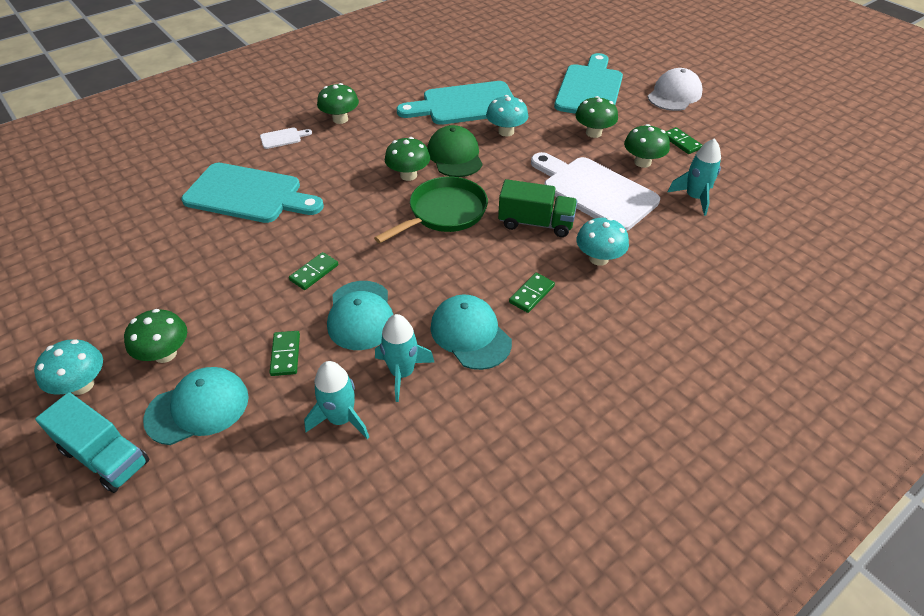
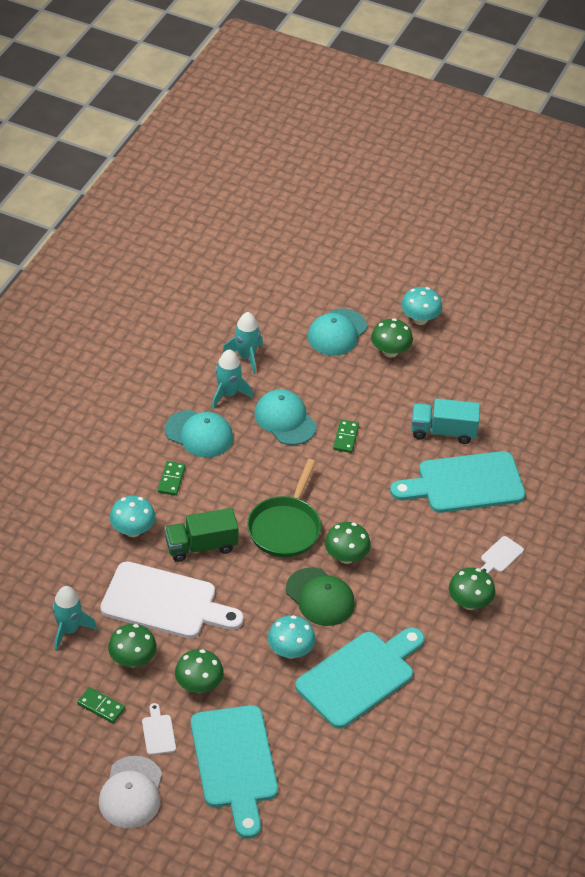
camera: 150 degrees right, 0 degrees up
turquoise truck [35,392,150,493] -> turquoise truck moved to [411,398,480,444]
green domino [269,331,300,376] -> none
none -> white cutting board [142,703,176,755]

